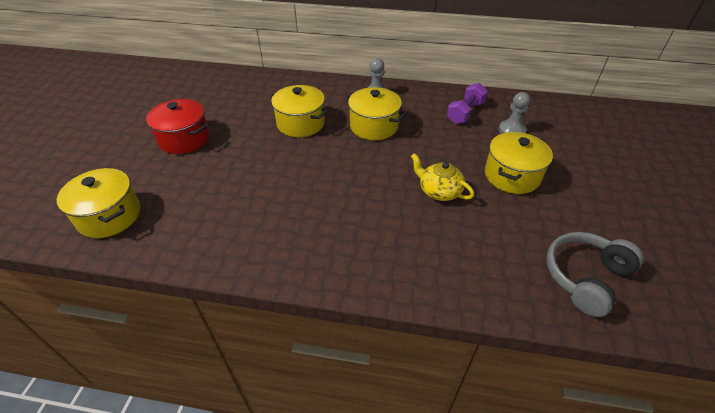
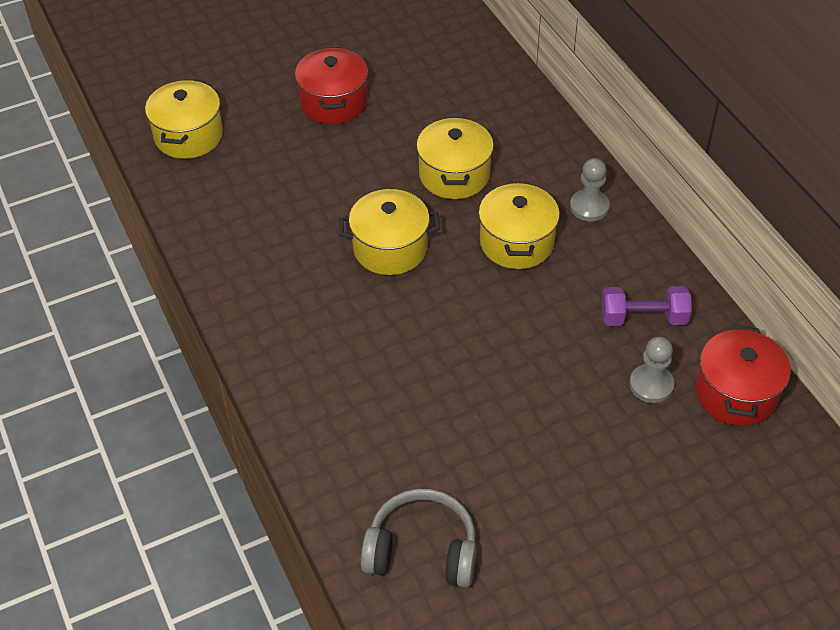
camera: 55 degrees right, 5 degrees up
yellow teapot [411,153,474,201] -> none
yellow pot [485,132,553,194] -> yellow pot moved to [339,189,440,275]
none -> red pot [696,325,791,426]

